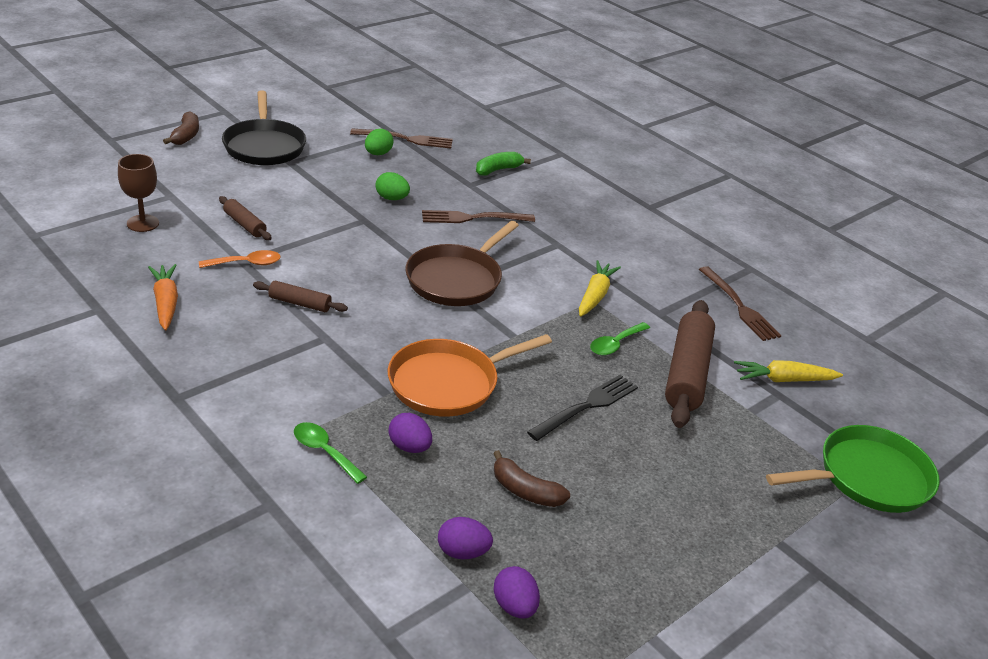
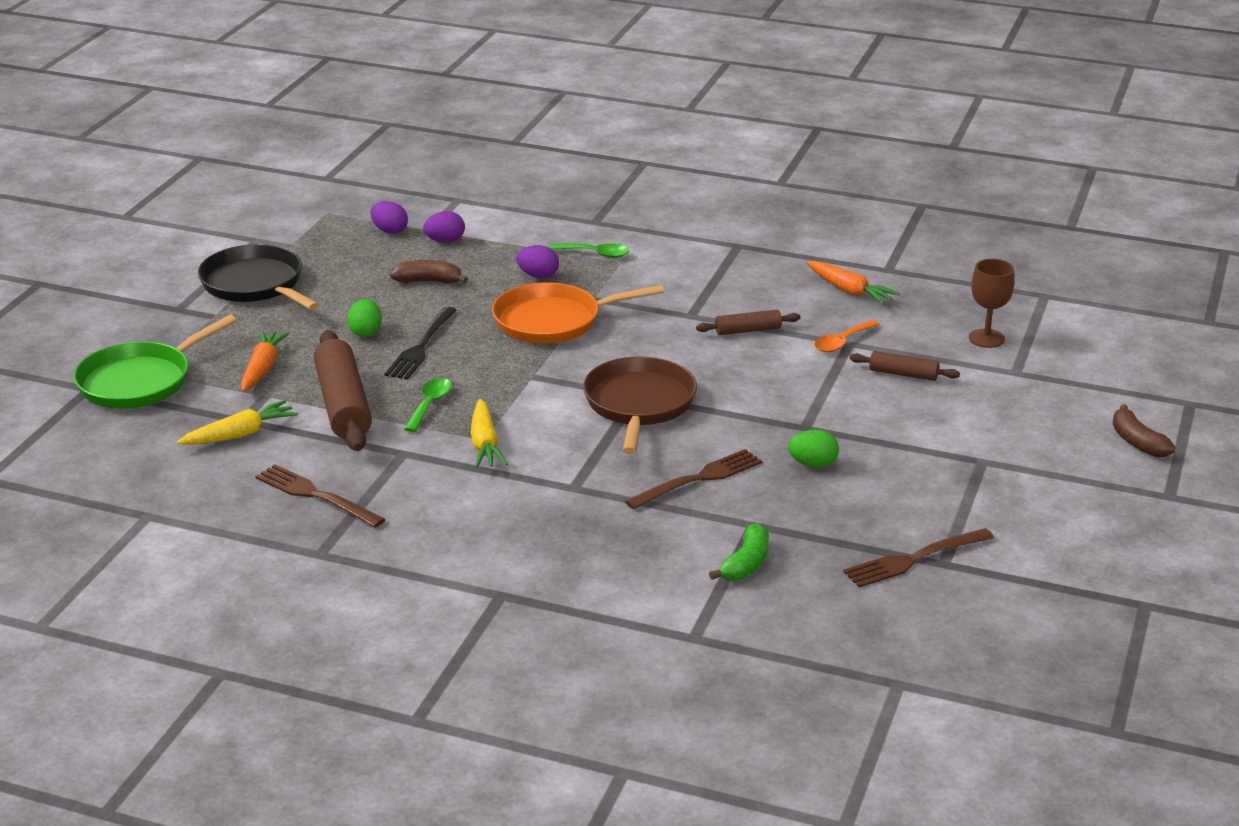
camera: 155 degrees right, 5 degrees down
black pan [222,90,306,165] -> black pan moved to [198,244,319,310]
green egg [365,129,393,155] -> green egg moved to [347,299,382,337]
orange pan [388,334,552,417] -> orange pan turned 135 degrees counterclockwise [492,283,664,344]
none -> orange carrot [241,330,290,392]

